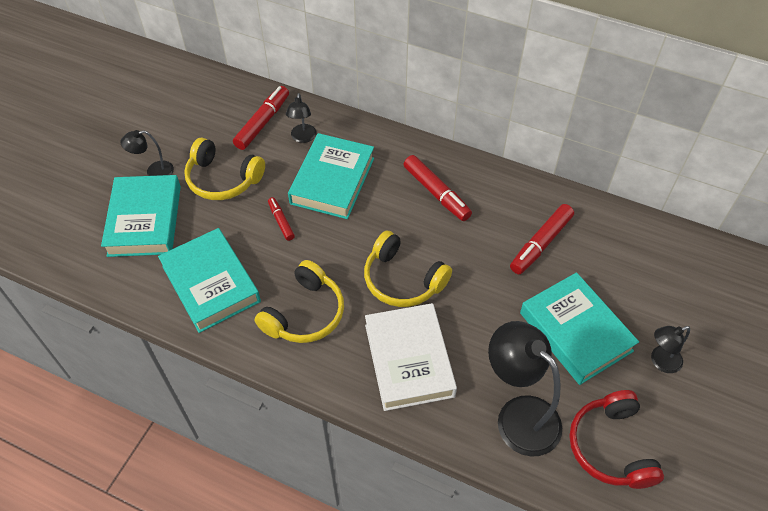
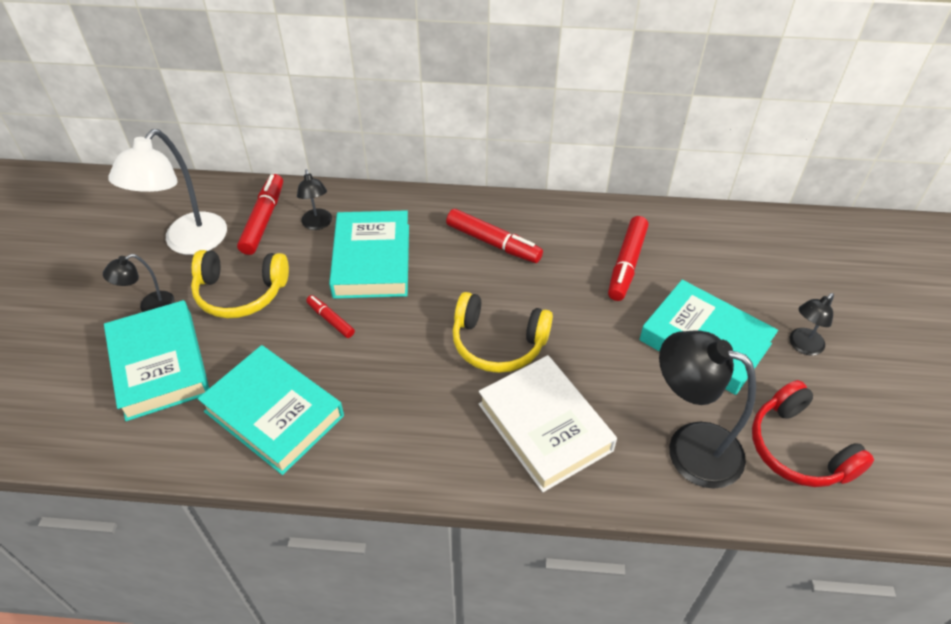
camera: 20 degrees left, 5 degrees down
yellow headphones [255,260,344,343] -> none
none -> white lamp [108,129,227,255]

